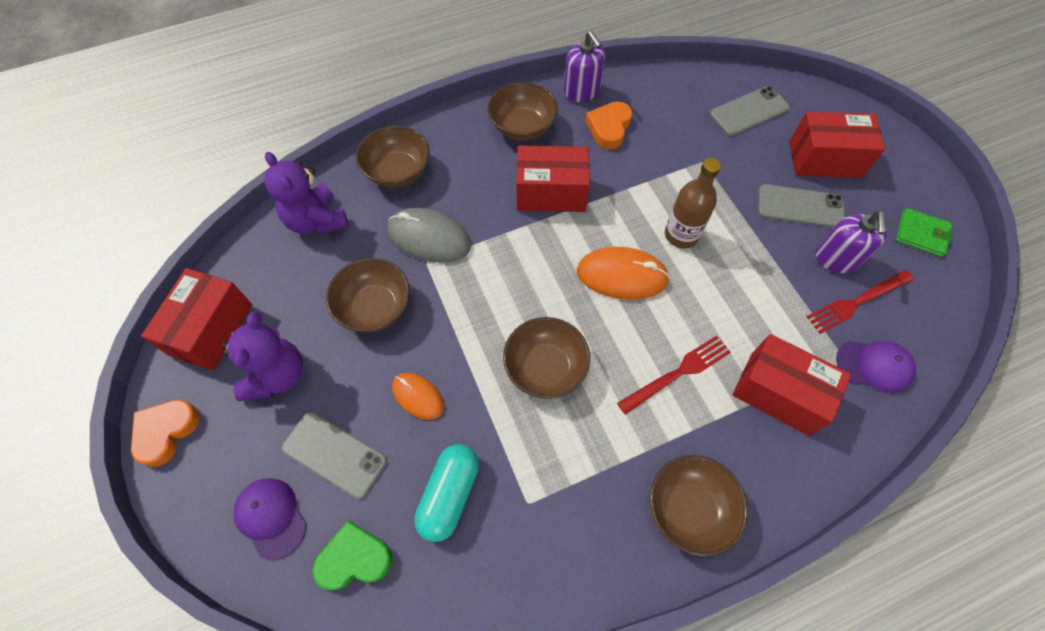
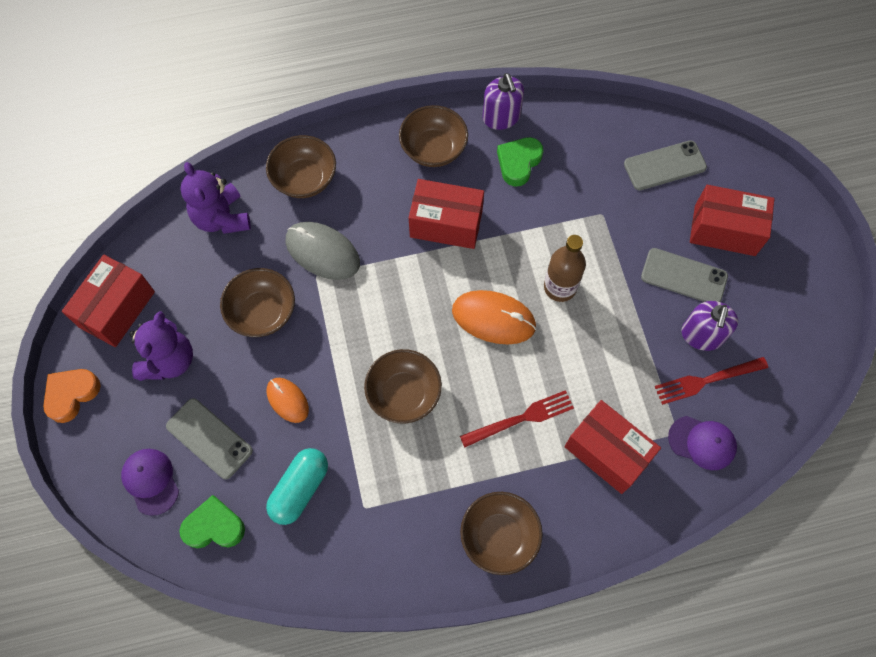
camera: 10 degrees right, 5 degrees up
orange heart [585,102,632,149] -> green heart [497,137,543,186]
green wallet [896,208,953,257] -> none

